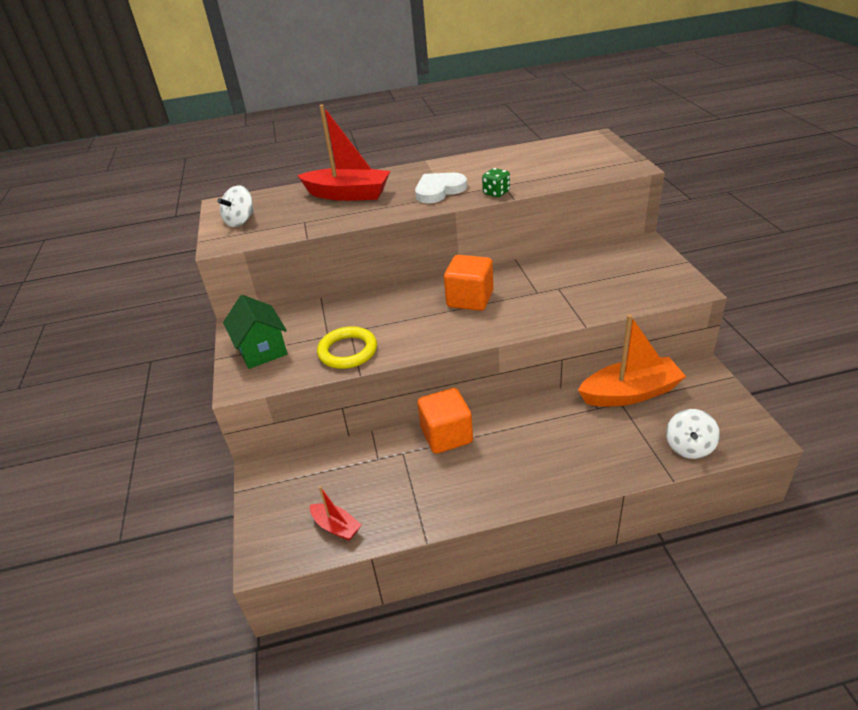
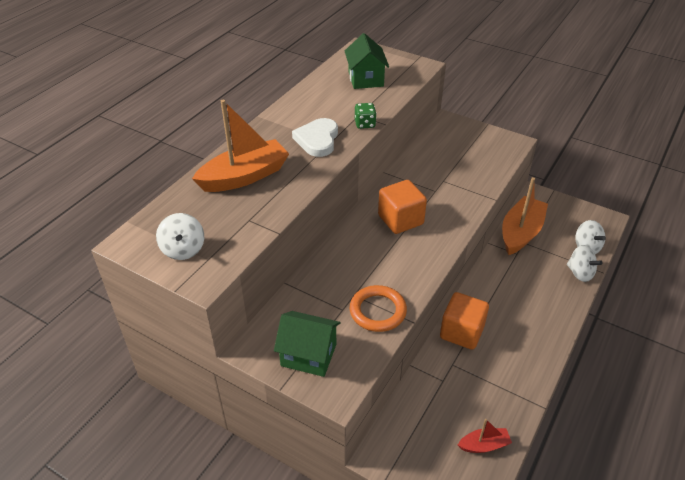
camera: 50 degrees left, 5 degrees up
red boat [297,104,390,201] -> orange boat [192,100,289,192]
yellow ring [317,326,377,369] -> orange ring [350,285,407,332]
none -> green house [345,33,389,89]
none -> white spinning top [567,245,602,282]

